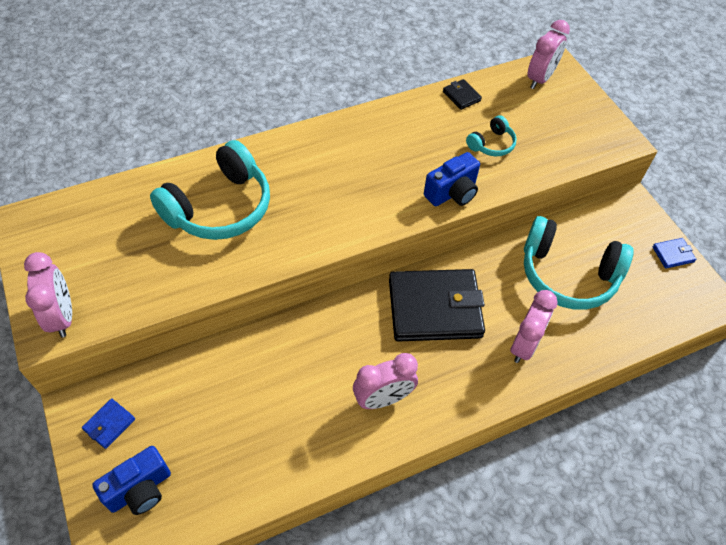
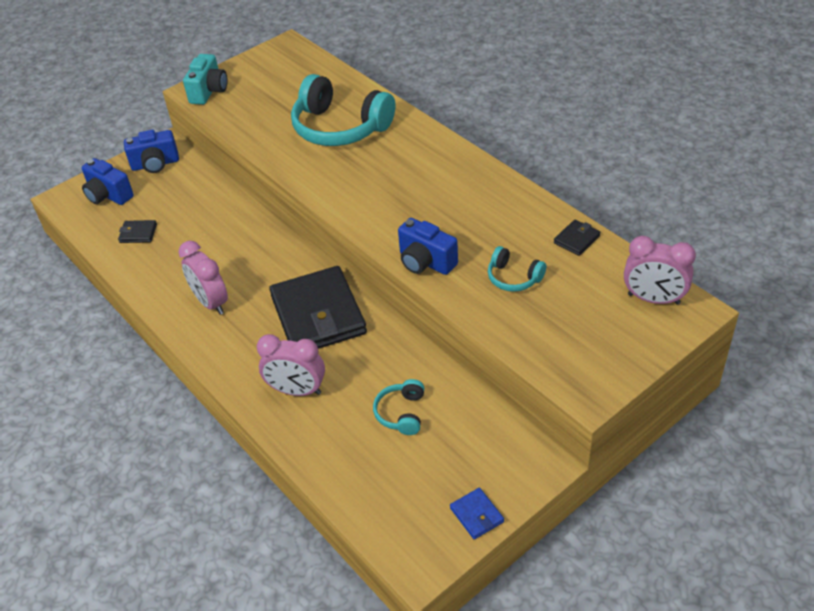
camera: 80 degrees right, 10 degrees down
pink clock [24,252,72,337] -> turquoise camera [183,54,228,105]
blue wallet [82,398,135,449] -> blue camera [124,130,179,173]
turquoise headphones [524,216,634,310] -> turquoise headphones [373,379,424,435], size x0.47
none -> black wallet [118,220,157,243]

